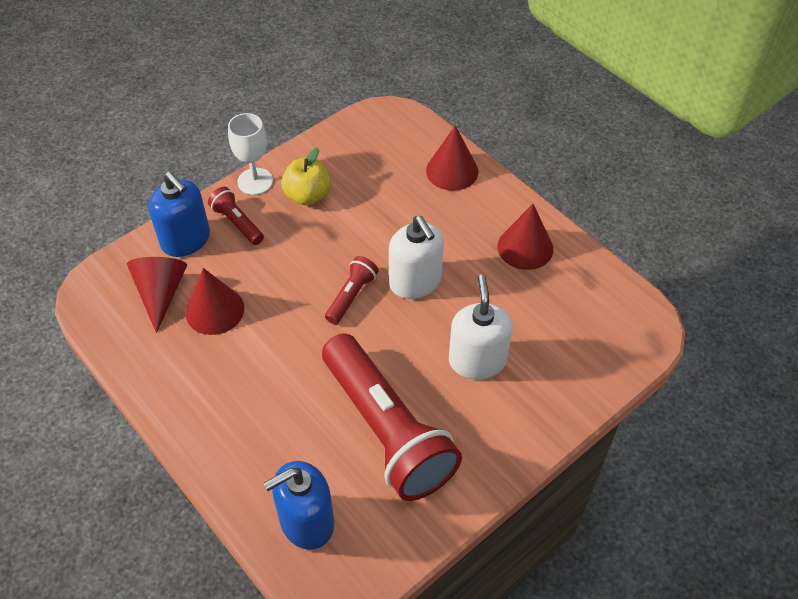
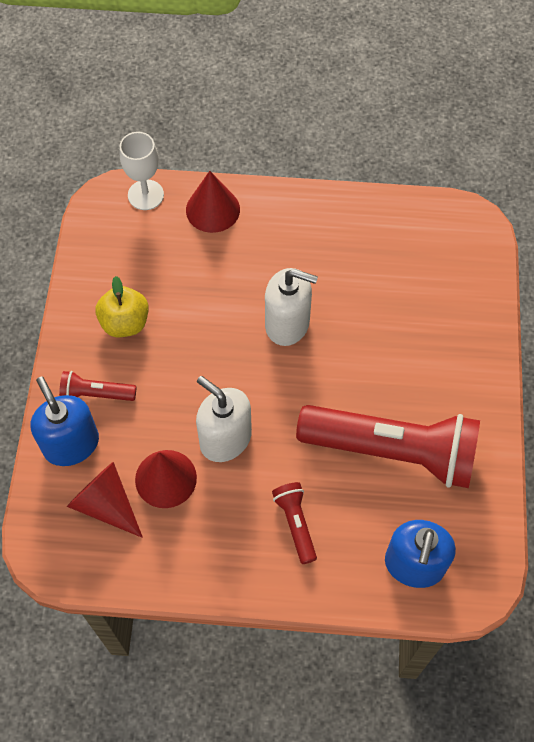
camera: 45 degrees left, 10 degrees up
blue soap dispenser [148,172,210,257] -> blue soap dispenser turned 120 degrees counterclockwise [31,376,99,466]
white goblet [228,113,273,195] -> white goblet moved to [119,132,164,210]
red flashlight [325,256,379,324] -> red flashlight moved to [272,482,317,564]
white soap dispenser [449,274,513,379] -> white soap dispenser moved to [196,376,252,462]
red cone [497,204,553,270] -> none

